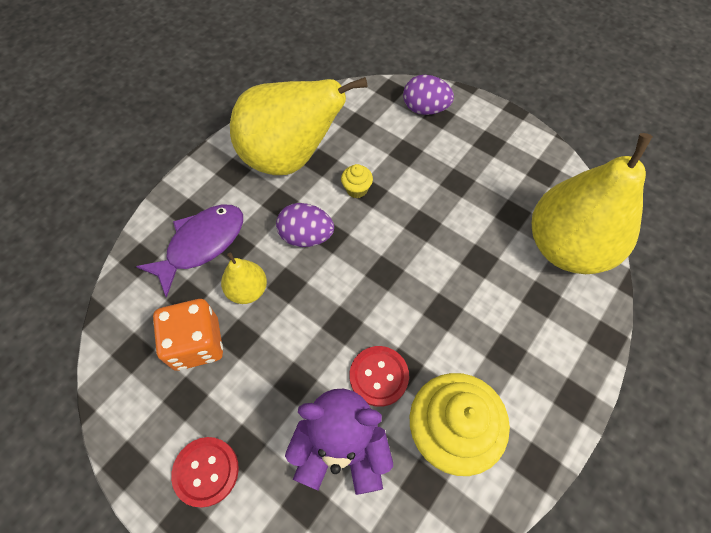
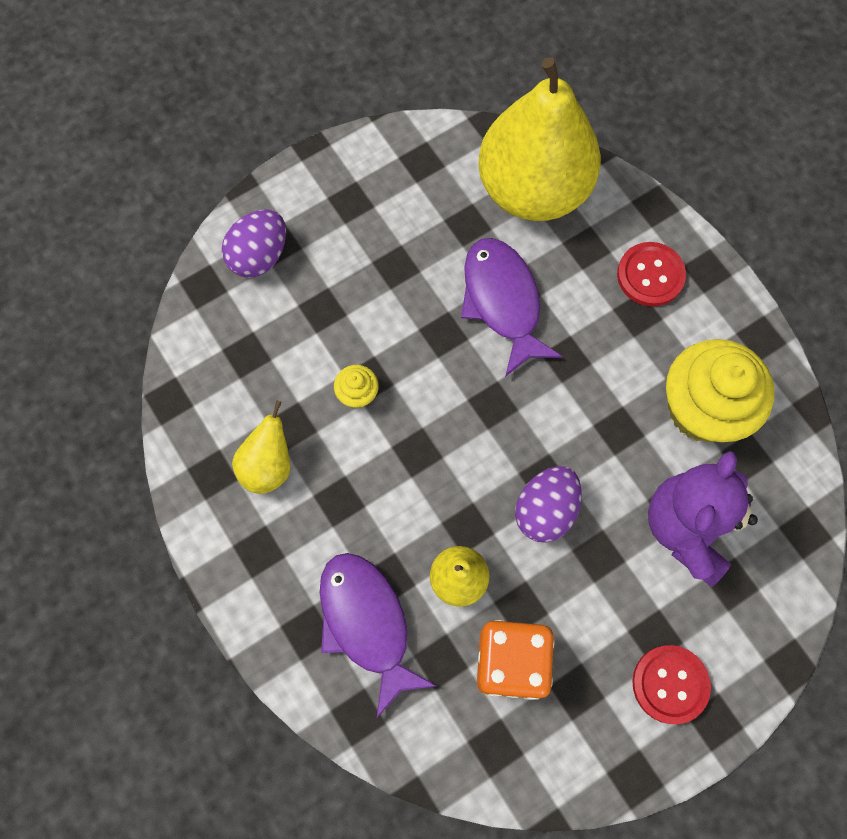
camera: 70 degrees left, 10 degrees up
yellow pear [230,77,367,175] -> yellow pear [232,400,290,494], size x0.45
purple egg [276,203,334,247] -> purple egg moved to [515,466,582,543]
red button [350,346,409,407] -> red button moved to [617,242,686,307]
none -> purple fish [461,238,563,377]

